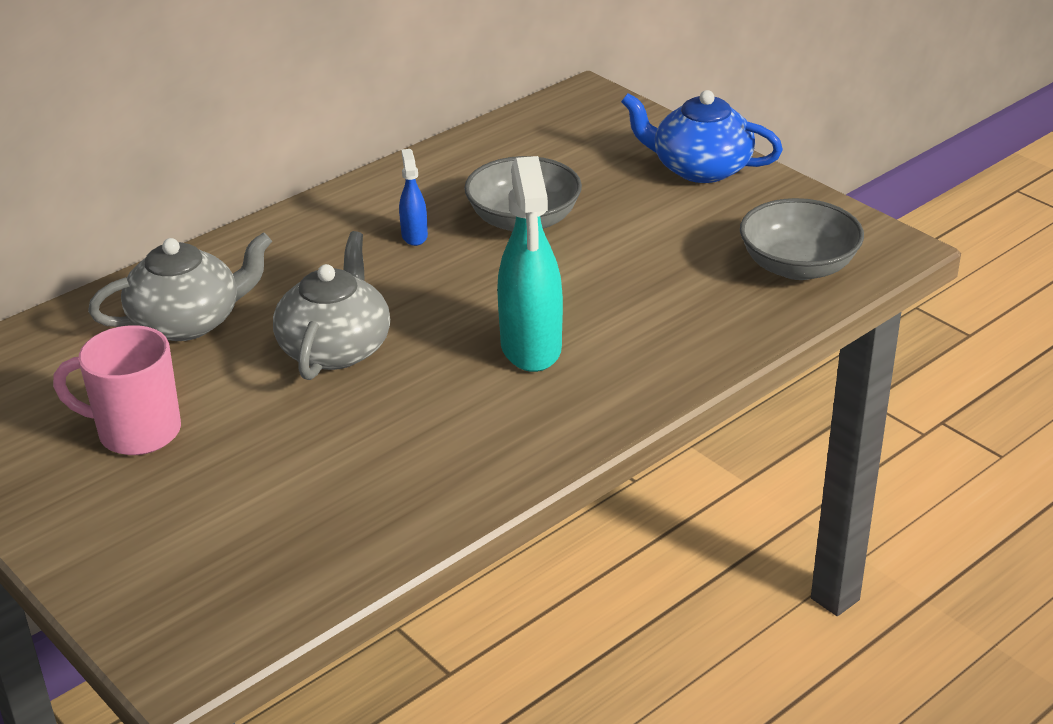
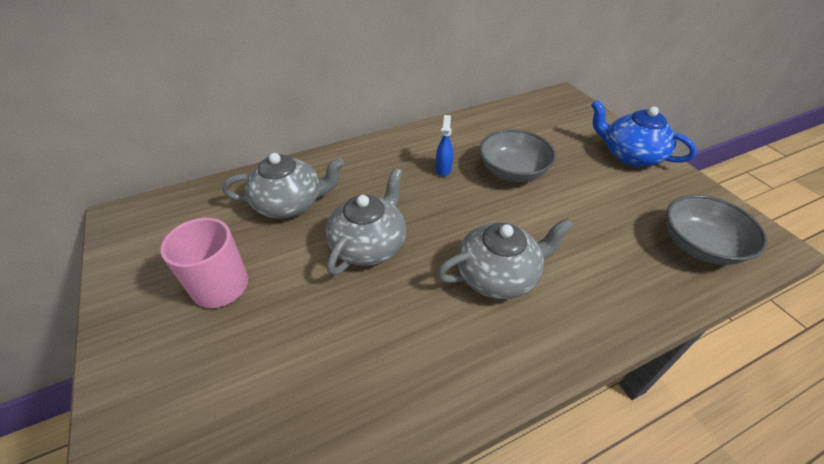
camera: 15 degrees right, 10 degrees up
turquoise spray bottle [497,156,563,372] -> grey teapot [437,218,573,299]

